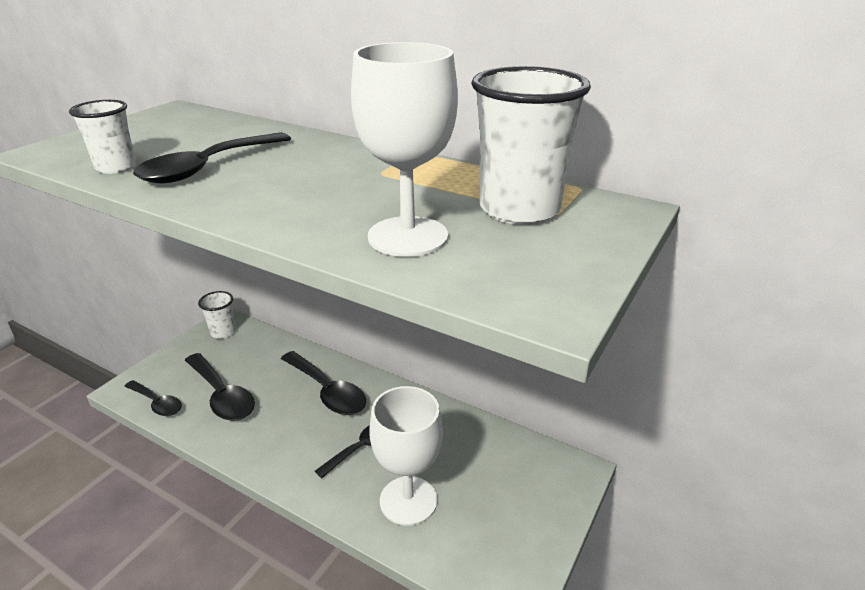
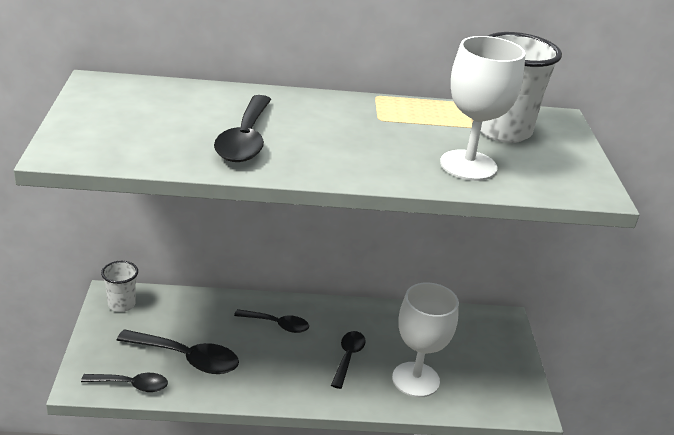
camera: 35 degrees left, 0 degrees up
white cup [69,100,136,174] -> none
black spoon [281,351,366,415] -> black spoon [234,309,309,333], size x0.63

